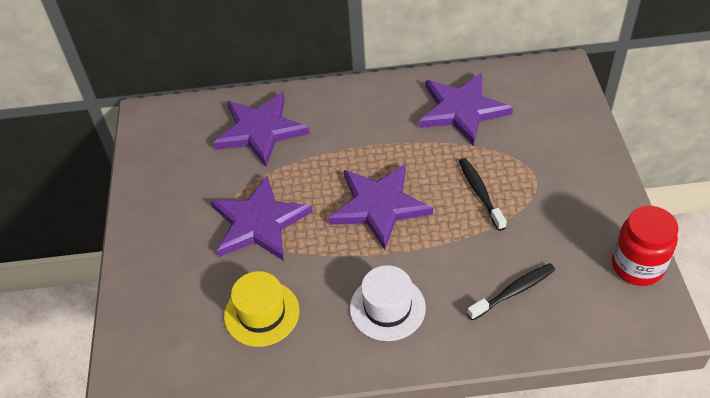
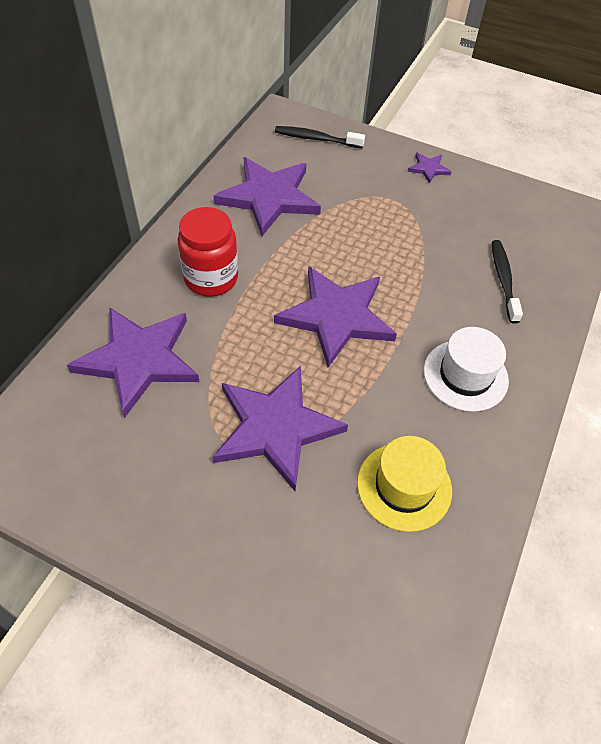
camera: 65 degrees left, 5 degrees up
black toothbrush [459,158,507,231] -> black toothbrush moved to [275,126,365,148]
red jar [612,206,678,286] -> red jar moved to [178,207,238,297]
none -> purple star [407,153,451,184]

